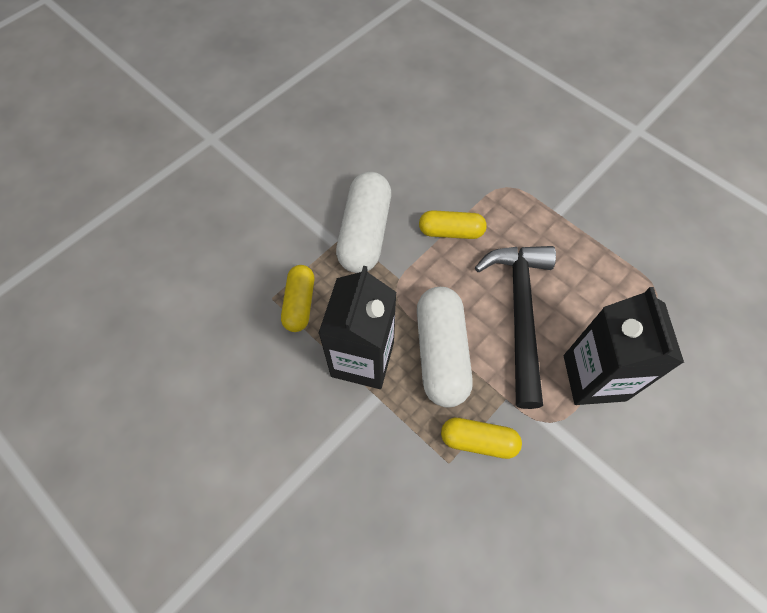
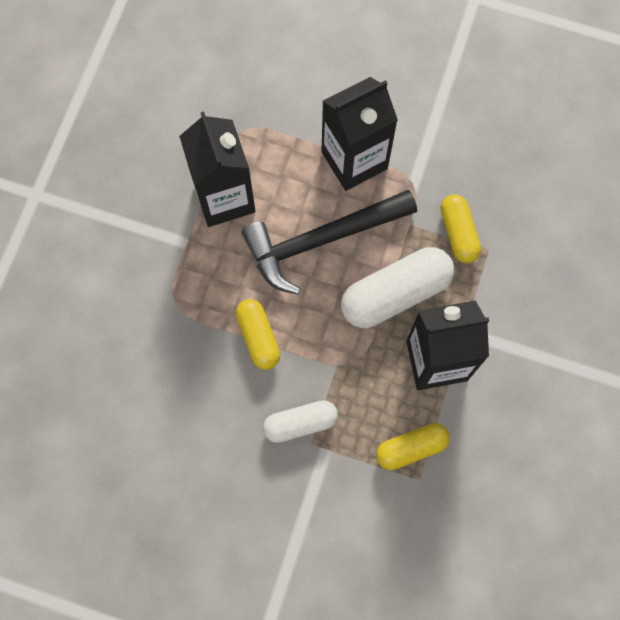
camera: 115 degrees left, 10 degrees up
white capsule [336,172,391,273] -> white capsule [263,400,338,443], size x0.61
none -> black carton [179,111,256,227]

